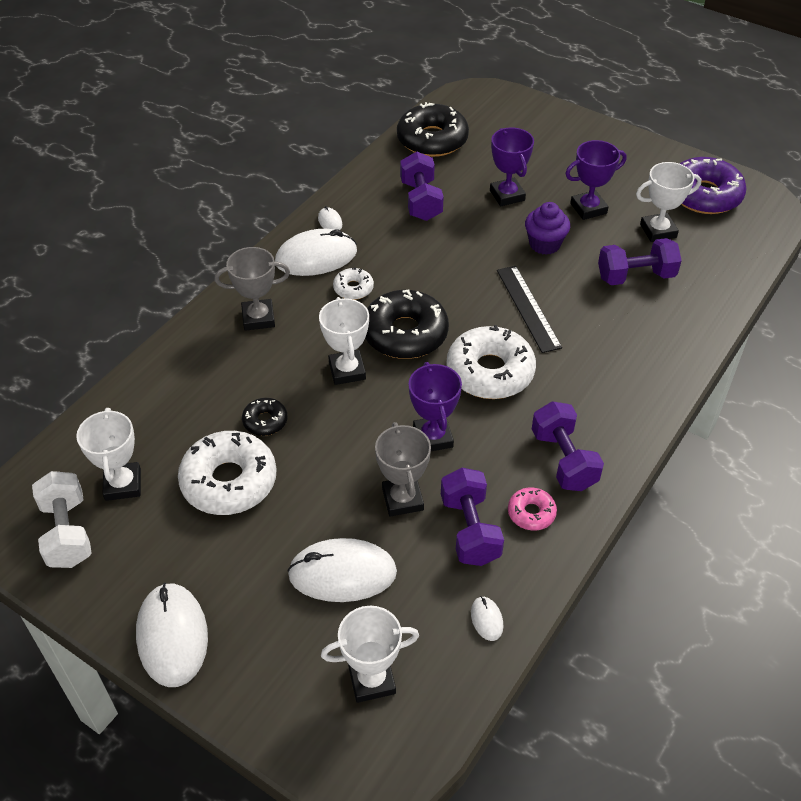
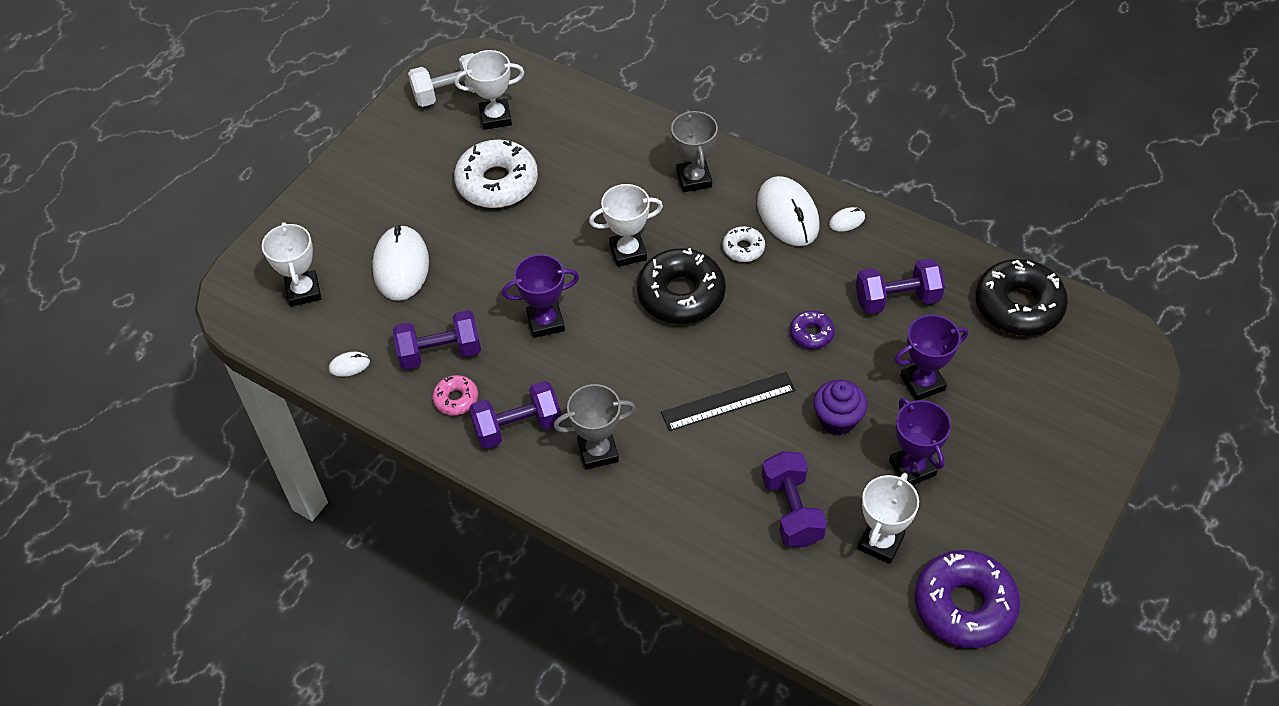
camera: 90 degrees right, 5 degrees up
white mouse [136,583,208,687] -> none
black donut [242,398,288,436] -> none
grey trophy [375,422,431,517] -> grey trophy moved to [554,384,636,470]
white donut [446,325,536,399] -> none
white trophy [636,162,701,242] -> white trophy turned 45 degrees clockwise [857,473,919,564]
none -> purple donut [790,310,835,349]

